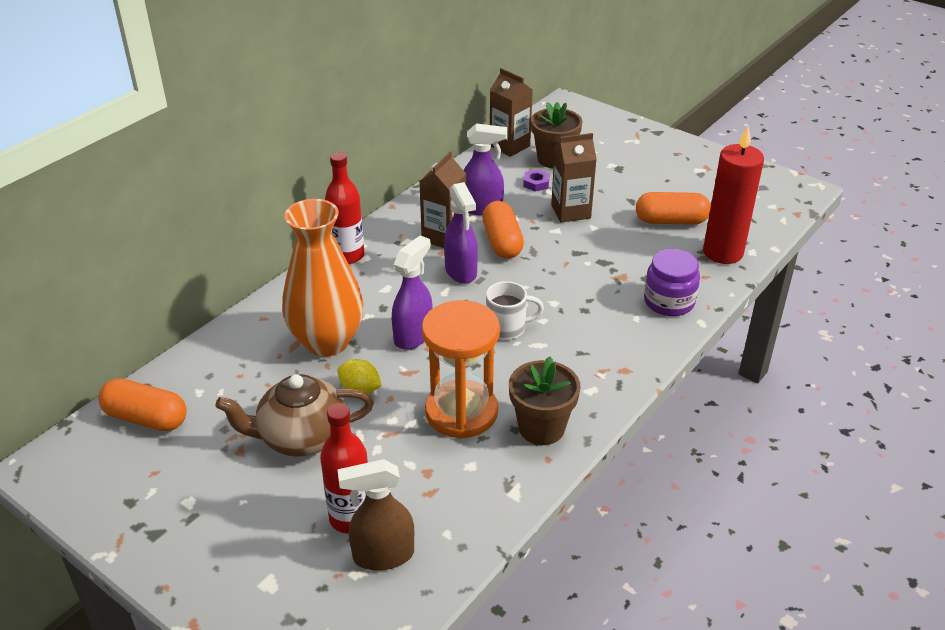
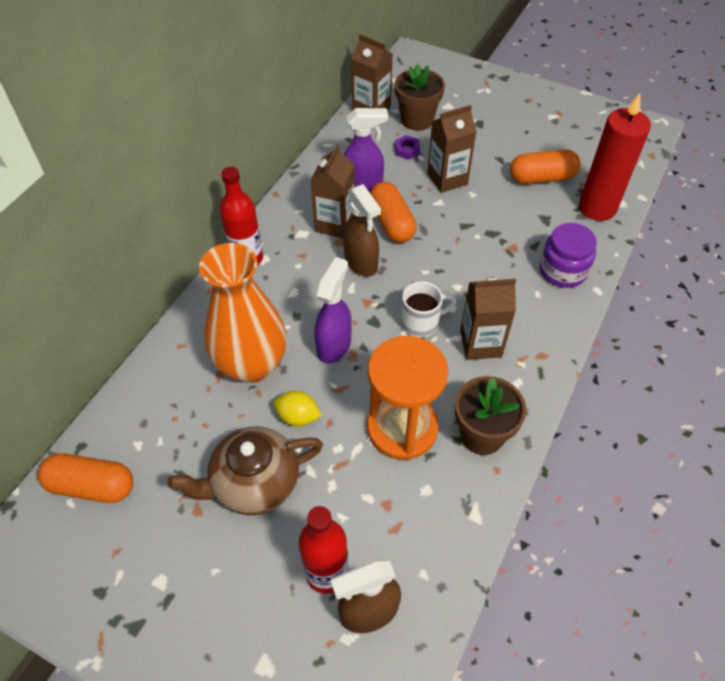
camera: 10 degrees left, 15 degrees up
purple spray bottle [444,182,478,284] -> brown spray bottle [343,184,381,277]
none -> brown carton [460,278,516,360]

